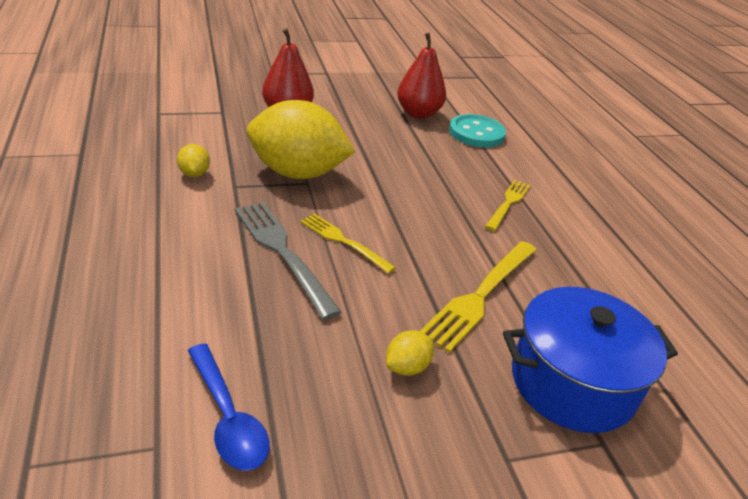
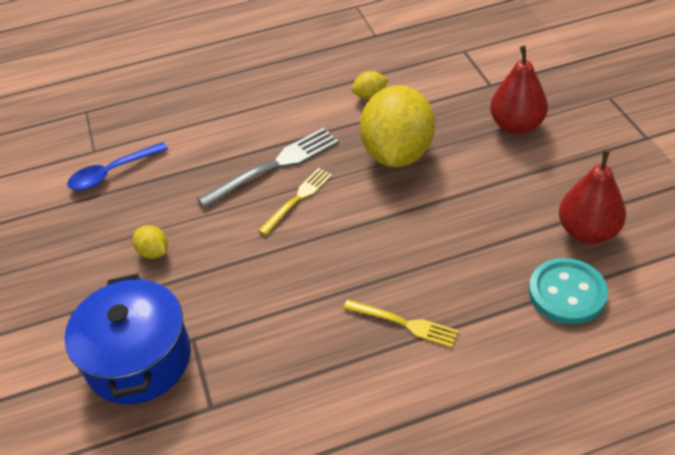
camera: 95 degrees right, 10 degrees up
yellow fork [420,241,537,353] -> none

